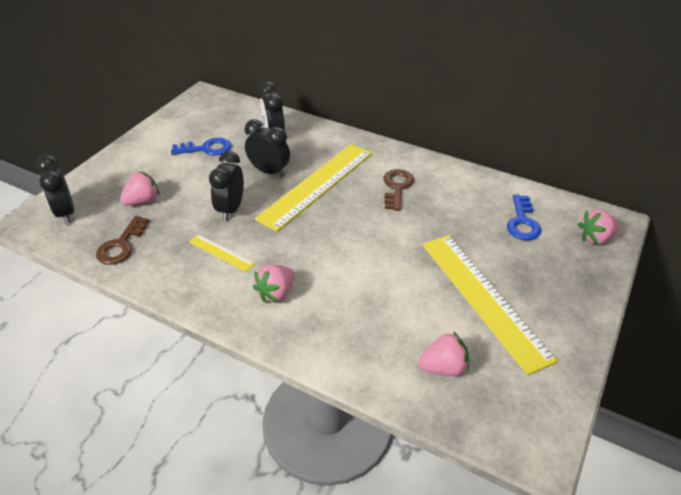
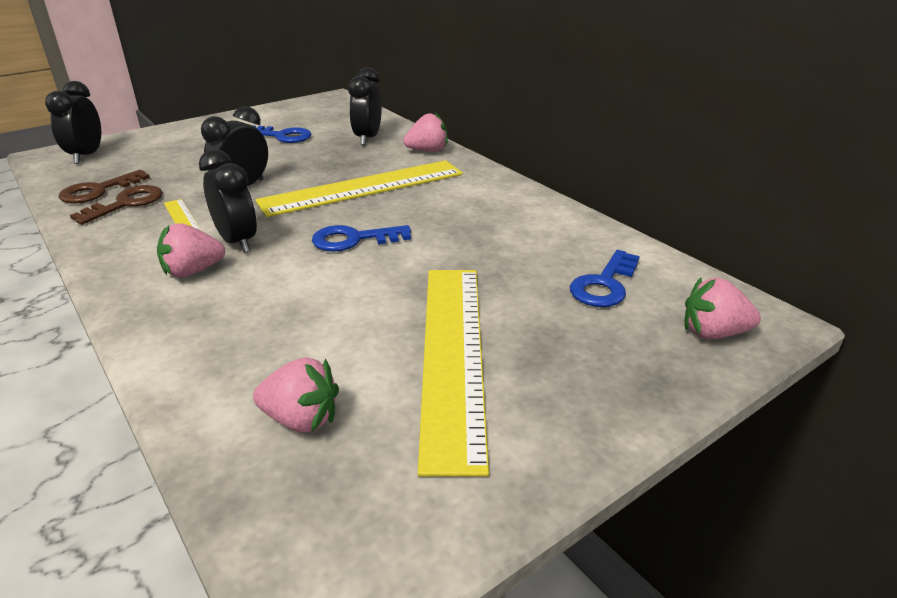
camera: 25 degrees right, 10 degrees down
pink strawberry [120,171,159,205] -> pink strawberry moved to [403,112,448,152]
black clock [245,119,290,177] -> black clock moved to [199,149,257,253]
brown key [383,169,414,211] -> brown key moved to [70,185,163,225]
none -> blue key [312,225,411,252]

